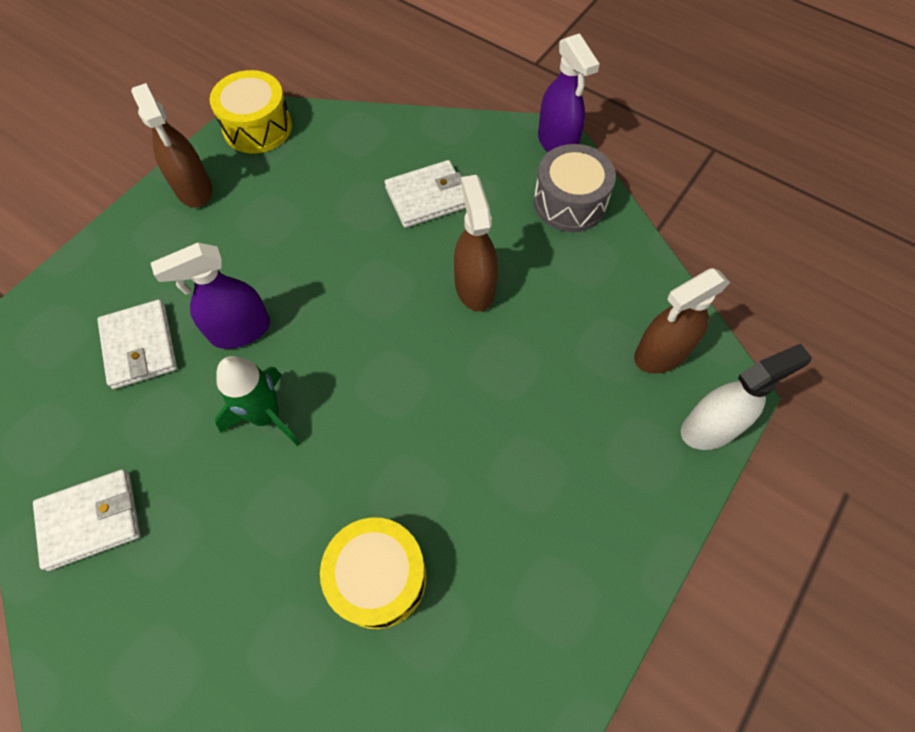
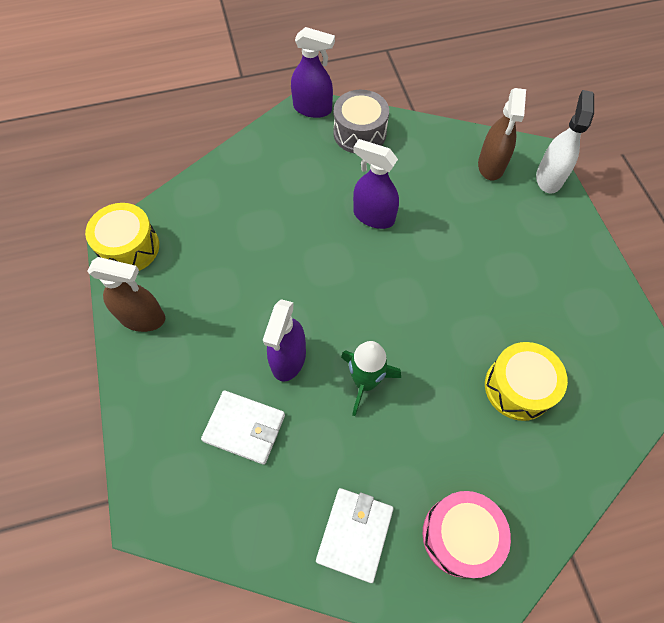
camera: 50 degrees left, 0 degrees up
white wallet [384,160,466,228] -> none
brown spray bottle [454,175,498,311] -> purple spray bottle [353,139,399,229]
none -> pink drum [423,491,511,578]

